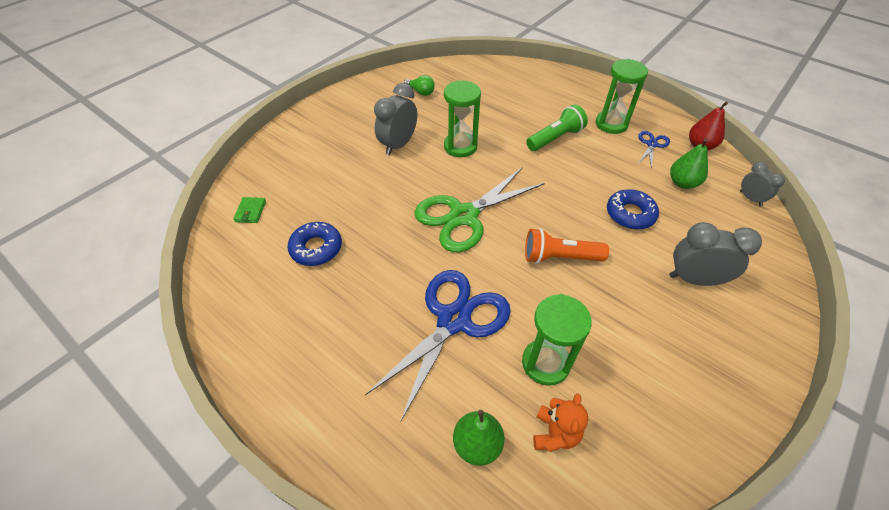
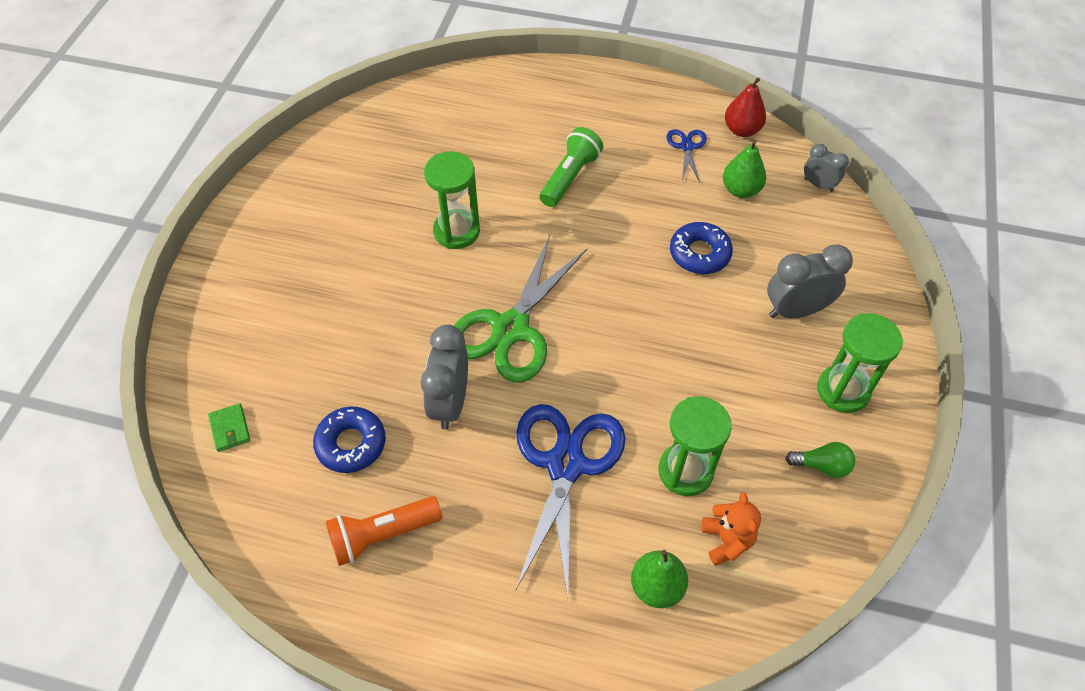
camera: 25 degrees left, 5 degrees up
grey clock [374,83,417,155] -> grey clock moved to [421,324,468,430]
green light bulb [404,75,435,96] -> green light bulb moved to [785,442,855,478]
orange flashlight [525,228,609,264] -> orange flashlight moved to [326,496,442,566]
green hourglass [596,59,648,134] -> green hourglass moved to [817,313,903,413]

